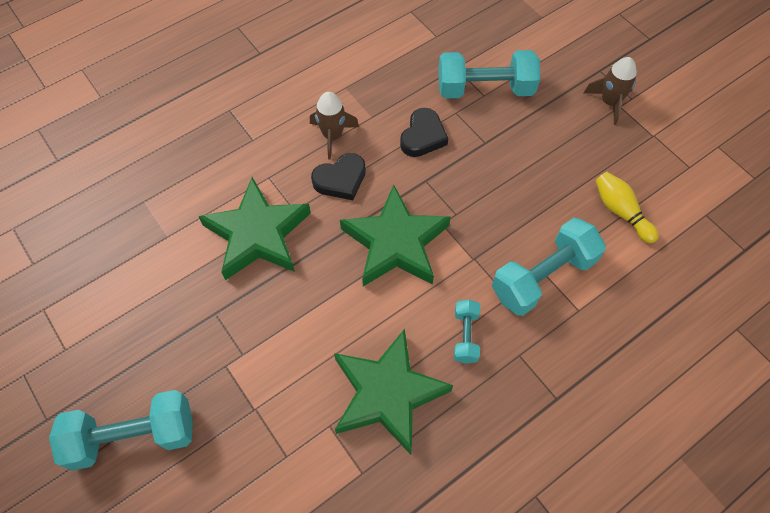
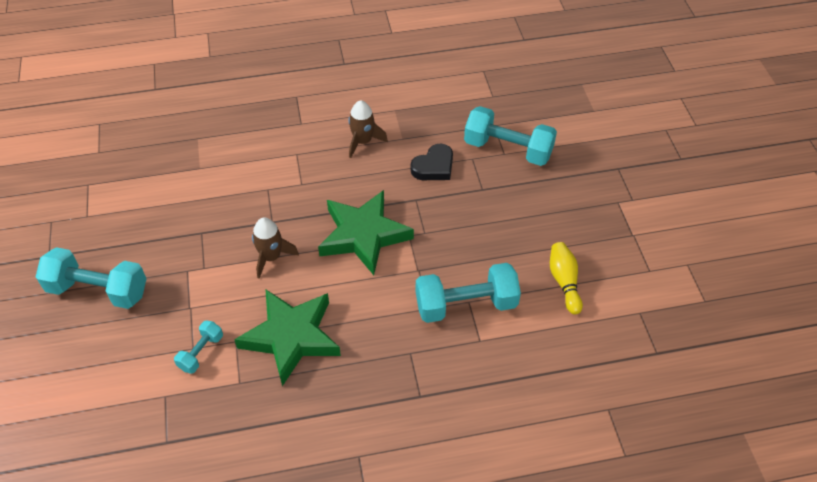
camera: 25 degrees right, 10 degrees down
green star [198,177,311,280] -> none
black heart [311,153,366,200] -> none
turquoise dumbbell [454,300,480,364] -> turquoise dumbbell moved to [174,320,223,374]
brown rocket [584,57,637,125] -> brown rocket moved to [252,217,299,278]

